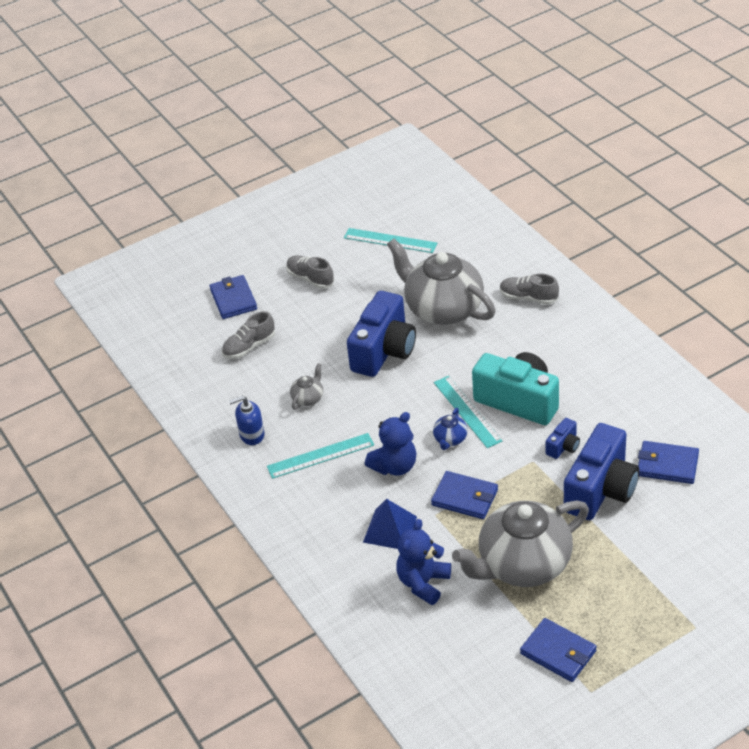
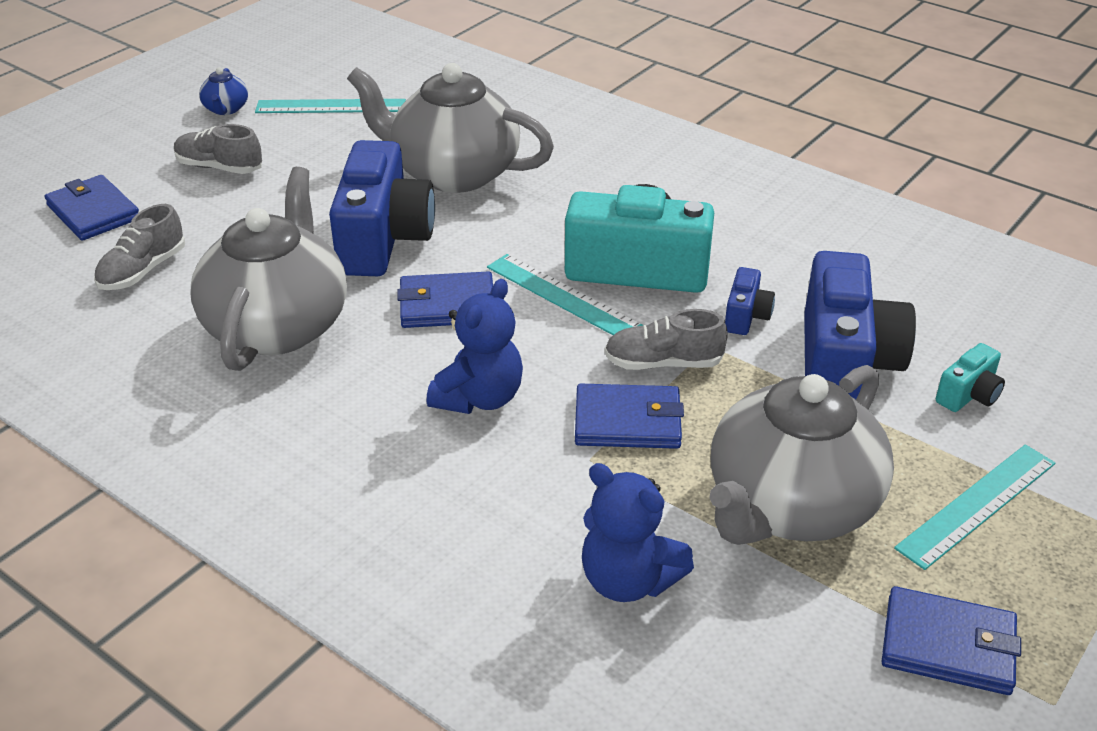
camera: 25 degrees left, 5 degrees down
blue soap dispenser [229,396,265,445] -> none
turquoise ruler [267,433,374,479] -> turquoise ruler moved to [894,444,1055,570]
grey teapot [290,363,323,410] -> grey teapot [190,167,347,371], size x2.47
blue pyramid [363,499,417,549] -> none
blue teddy bear [396,519,451,605] -> blue teddy bear turned 60 degrees counterclockwise [582,463,694,602]
blue teapot [433,408,468,450] -> blue teapot moved to [199,67,248,115]
grey shoe [500,273,559,304] -> grey shoe moved to [604,309,728,370]
blue wallet [638,441,699,484] -> blue wallet moved to [397,271,493,328]
none -> turquoise camera [936,343,1005,412]

